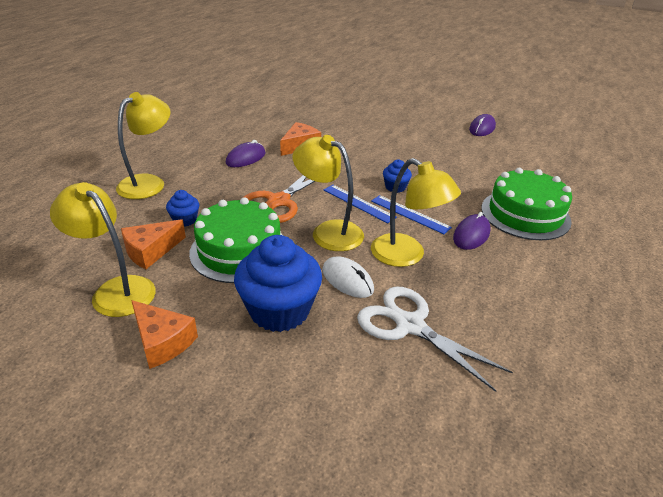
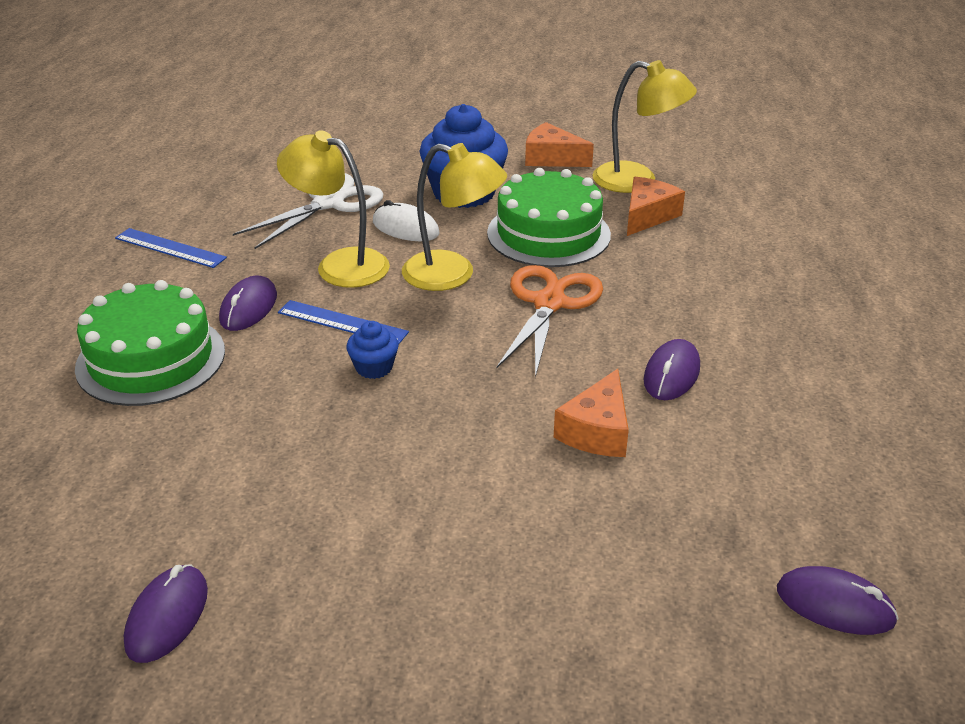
camera: 165 degrees right, 0 degrees up
yellow lamp [116,92,171,199] -> none
blue cupcake [166,190,199,227] -> none
blue ruler [324,185,397,223] -> blue ruler moved to [115,228,227,268]
white scissors [357,287,513,392] -> white scissors turned 75 degrees counterclockwise [233,173,383,249]
none -> purple mouse [777,566,899,635]

